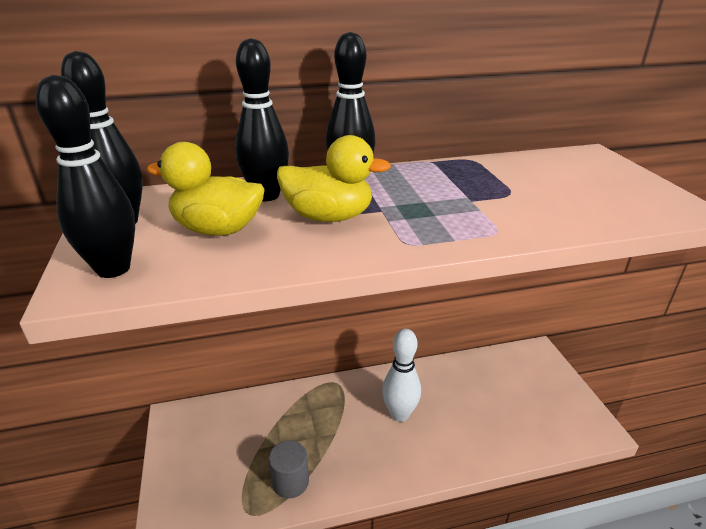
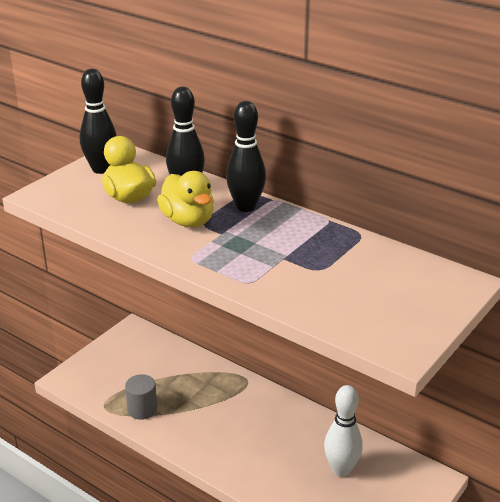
camera: 50 degrees right, 0 degrees up
black bowling pin [36,75,135,278] -> none
white bowling pin [382,329,421,422] -> white bowling pin moved to [324,385,363,477]

